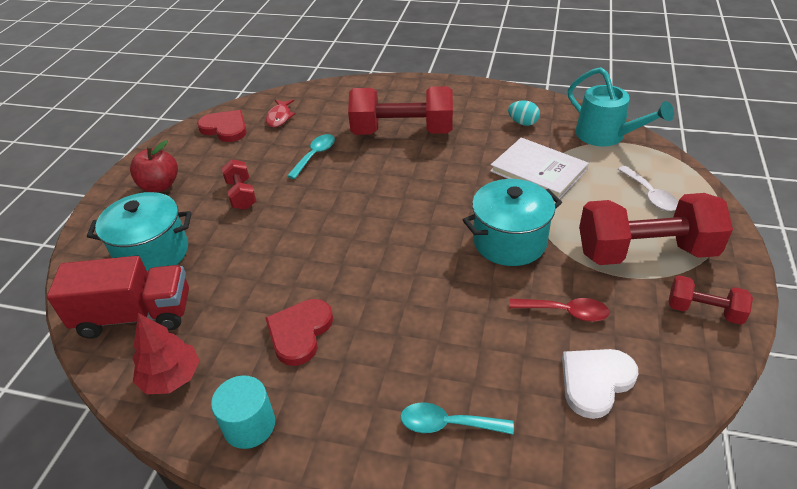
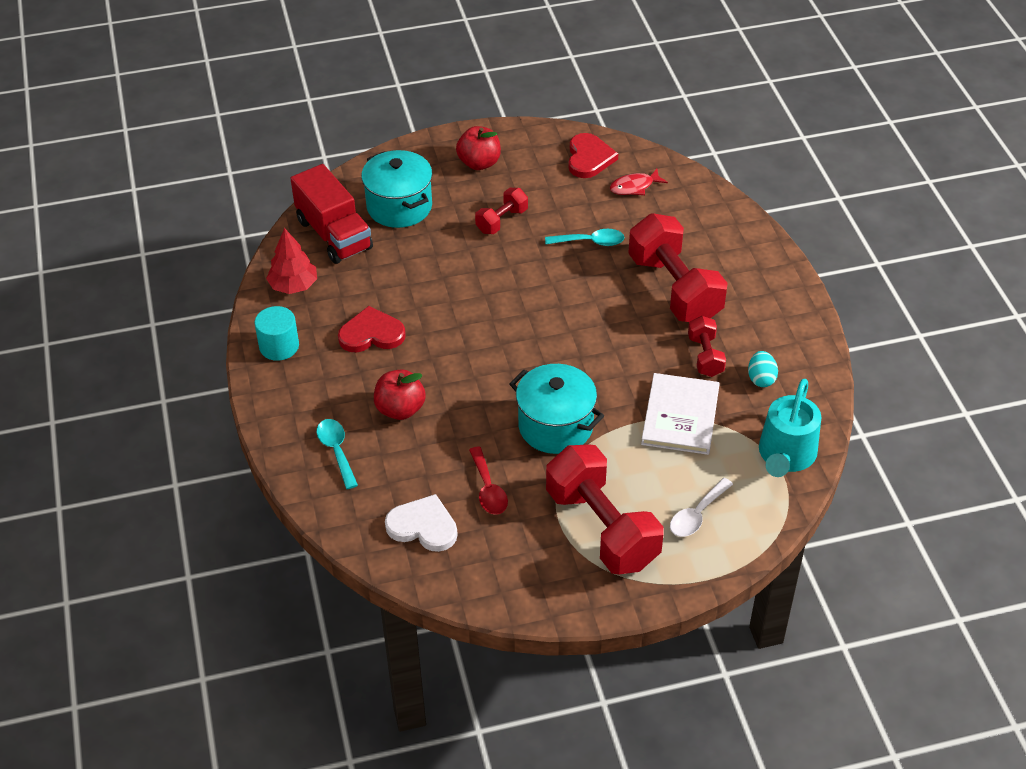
camera: 60 degrees right, 5 degrees up
red dumbbell [669,275,753,325] -> red dumbbell moved to [688,316,726,377]
none -> red apple [374,369,426,420]

